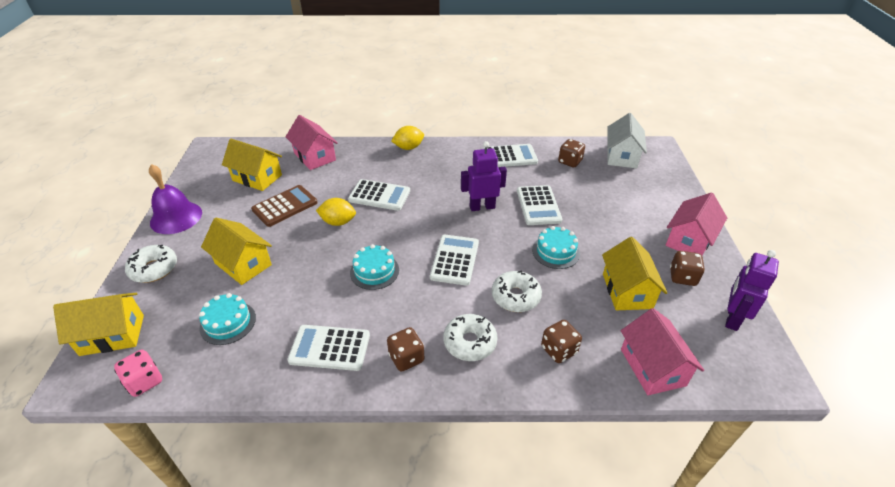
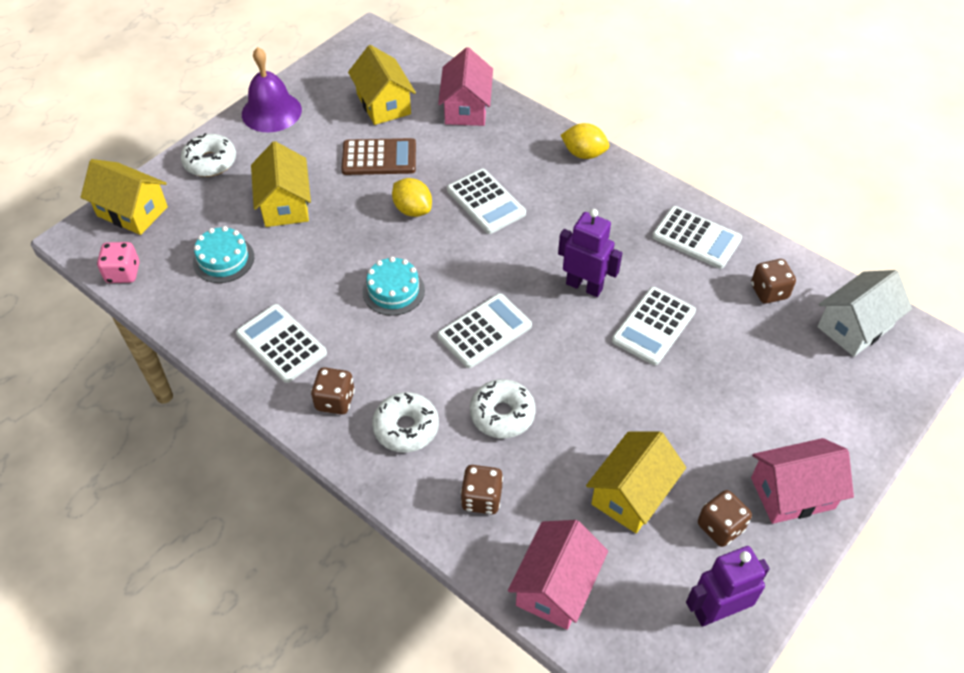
camera: 40 degrees right, 10 degrees up
turquoise cake [532,226,580,269] -> none

